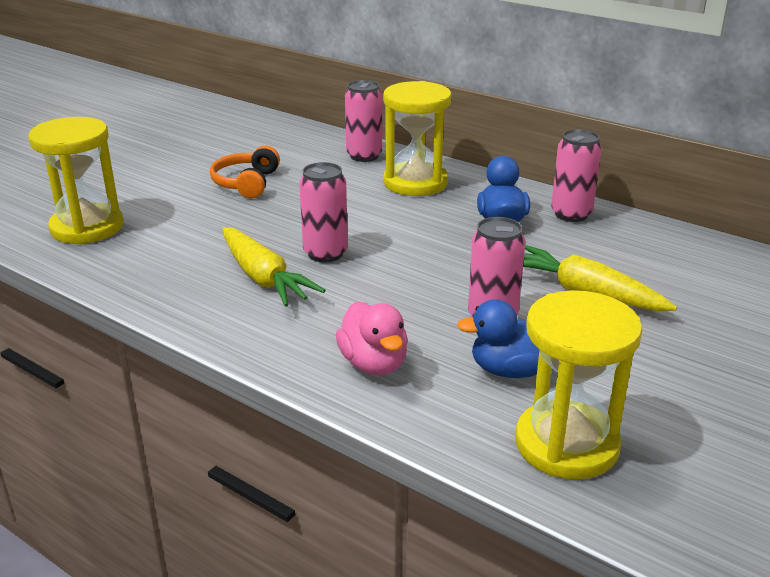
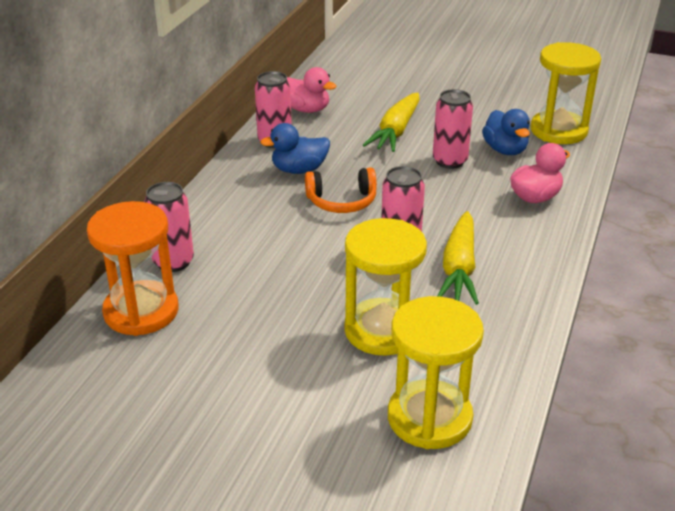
camera: 105 degrees left, 5 degrees up
orange headphones [210,146,280,198] -> orange headphones moved to [305,167,377,213]
yellow carrot [222,227,325,307] -> yellow carrot turned 150 degrees clockwise [437,211,479,305]
yellow hourglass [383,81,452,196] -> yellow hourglass moved to [344,218,427,356]
none -> orange hourglass [87,201,178,336]
none -> pink duck [287,67,336,113]

